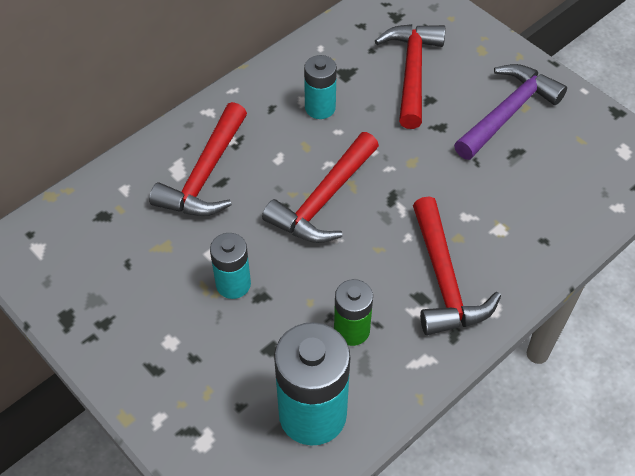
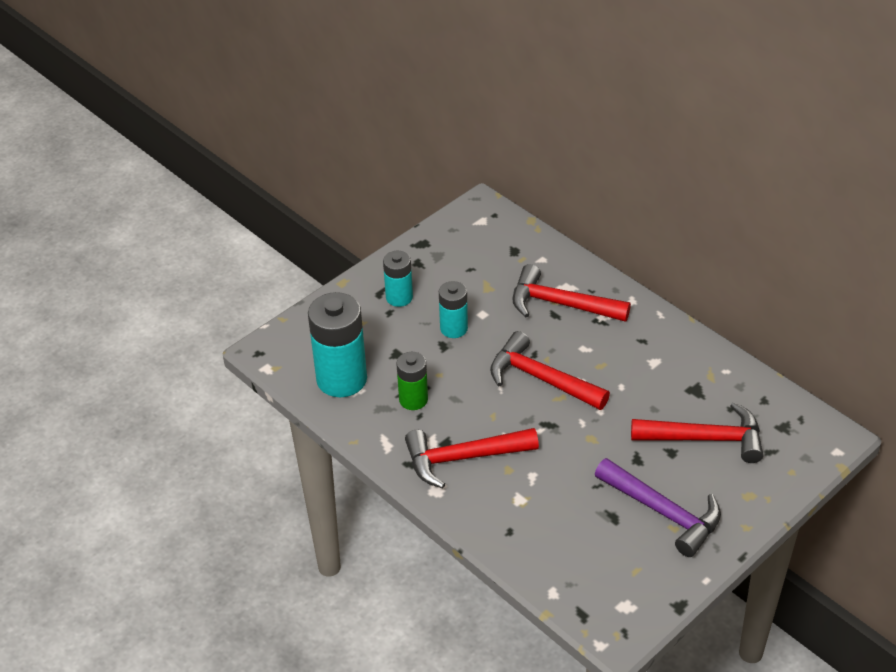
camera: 90 degrees right, 10 degrees down
turquoise battery [304,55,337,119] -> turquoise battery moved to [383,251,413,307]

